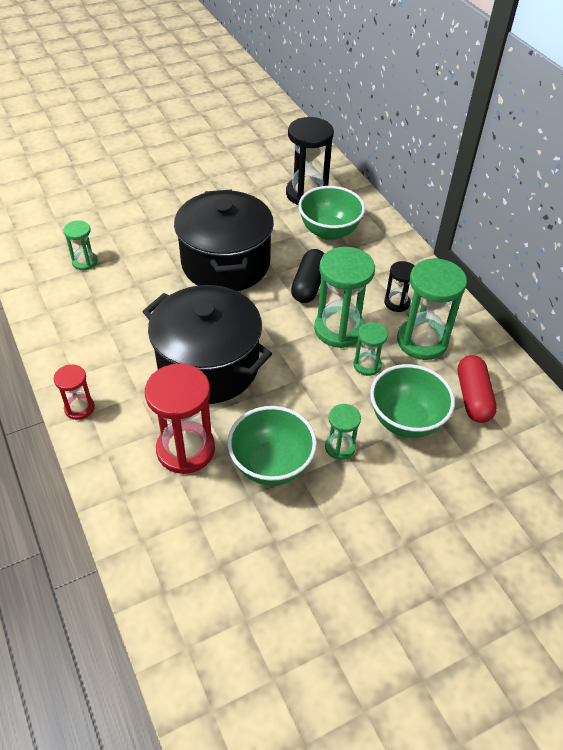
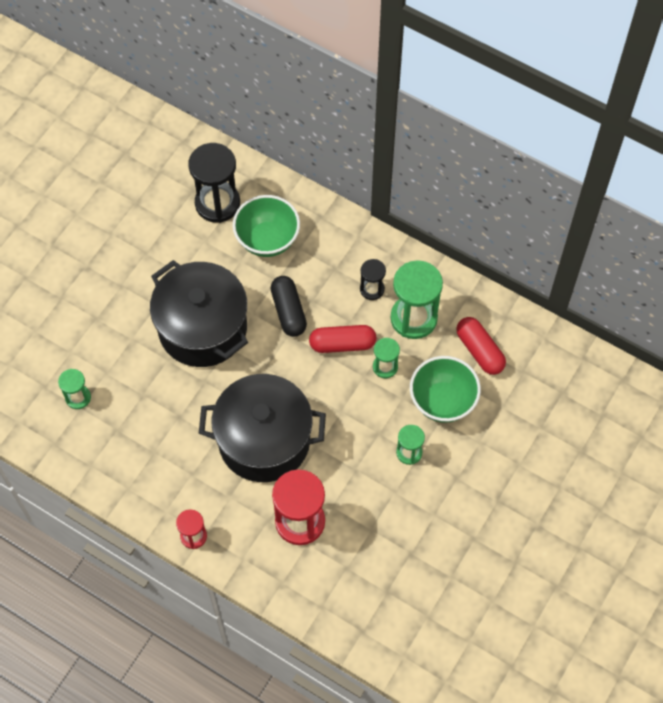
camera: 30 degrees left, 15 degrees up
green bowl [227,406,317,486] -> none
green hourglass [314,247,375,348] -> red capsule [309,325,376,353]

